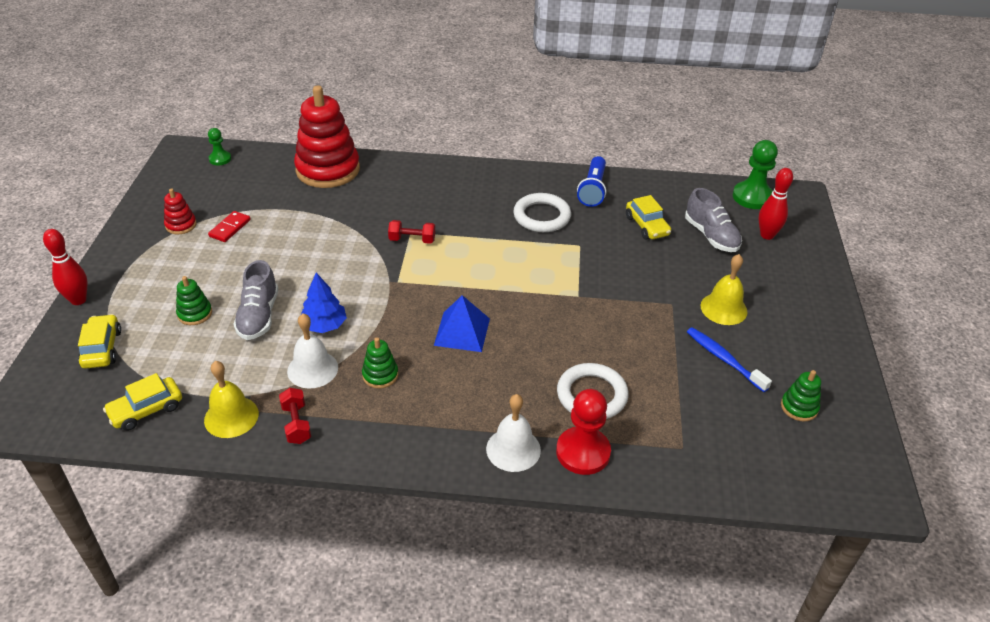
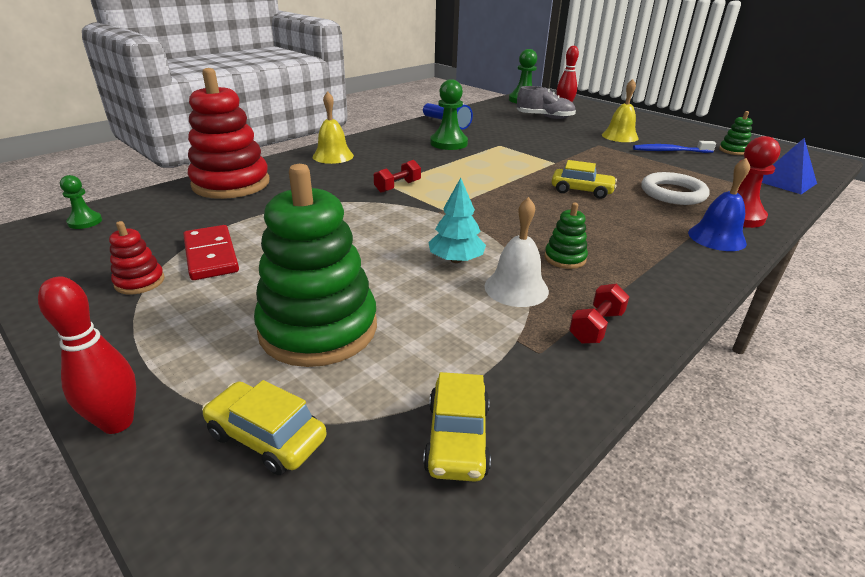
camera: 50 degrees left, 10 degrees down
green stacking toy [176,276,212,325] -> green stacking toy [254,164,377,367], size x2.28
yellow bell [204,361,259,438] -> yellow bell moved to [313,91,354,164]
red domino [208,211,251,242] -> red domino [183,225,239,280], size x1.51
grey shoe [233,260,278,340] -> none
red dumbbell [279,388,311,444] -> red dumbbell turned 75 degrees counterclockwise [569,284,630,344]
blue tree [301,273,347,333] -> turquoise tree [428,178,486,263]
blue pyramid [434,295,490,352] -> blue pyramid moved to [762,138,817,194]
white bell [486,394,541,472] -> blue bell [688,158,750,251]
white ring [513,193,571,232] -> green pawn [430,79,468,150]
yellow car [626,195,671,240] -> yellow car moved to [552,160,617,199]

